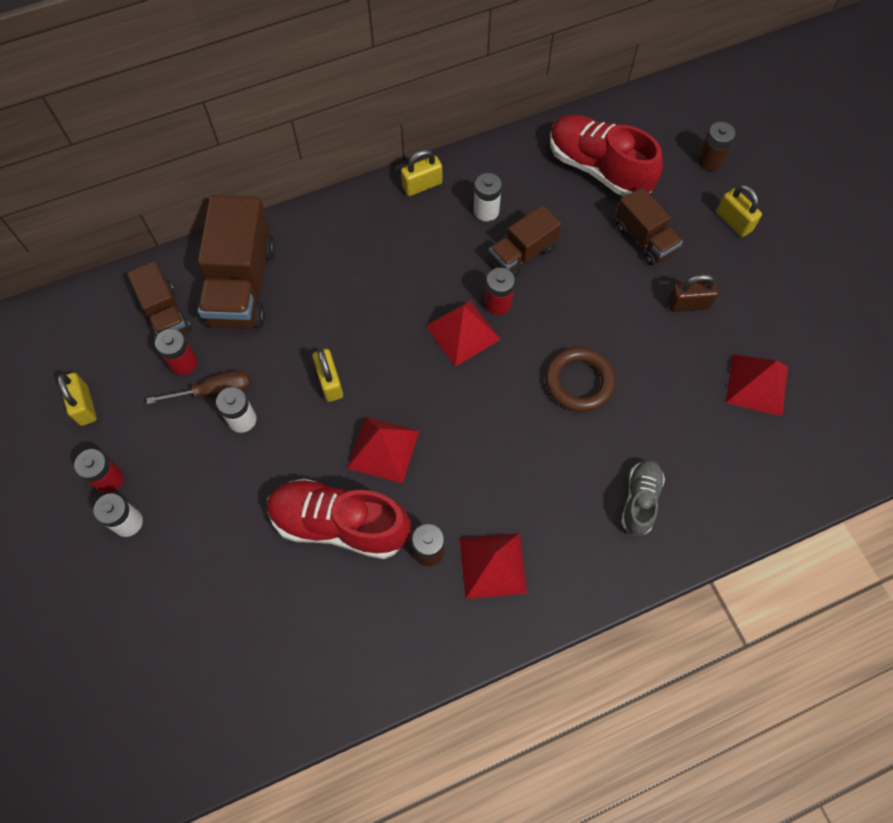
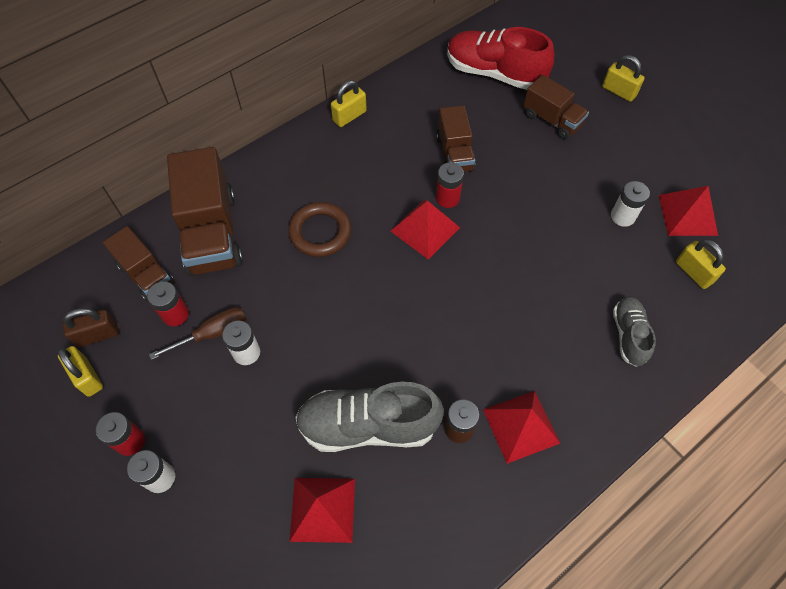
camera: 15 degrees left, 5 degrees down
red shoe [267,479,411,559] -> grey shoe [295,382,444,452]
yellow padlock [312,349,343,402] -> yellow padlock moved to [676,239,726,289]
red pyramid [347,417,419,484] -> red pyramid moved to [289,478,355,543]
white battery [474,173,502,221] -> white battery moved to [611,181,650,227]
brown truck [489,205,561,277] -> brown truck turned 45 degrees counterclockwise [436,105,475,172]
brown ring [545,347,616,412] -> brown ring moved to [288,202,351,257]
brown padlock [668,274,719,312] -> brown padlock moved to [63,308,119,347]
brown battery [698,122,735,171] -> none

